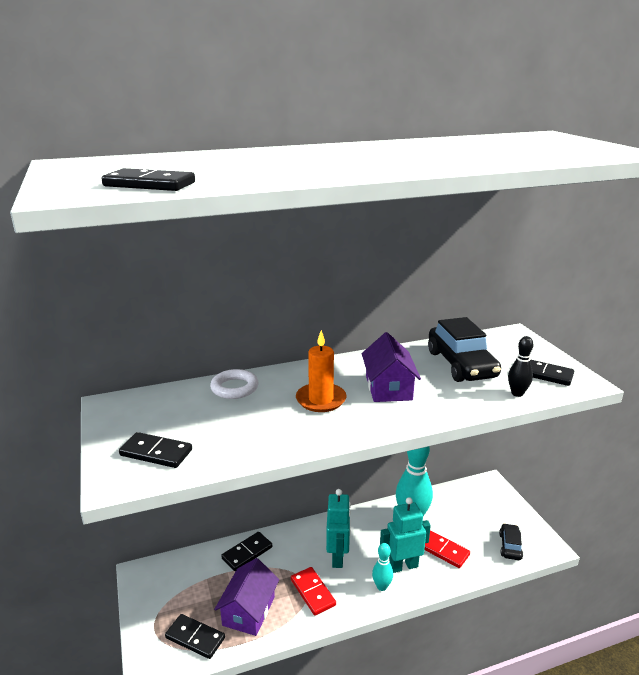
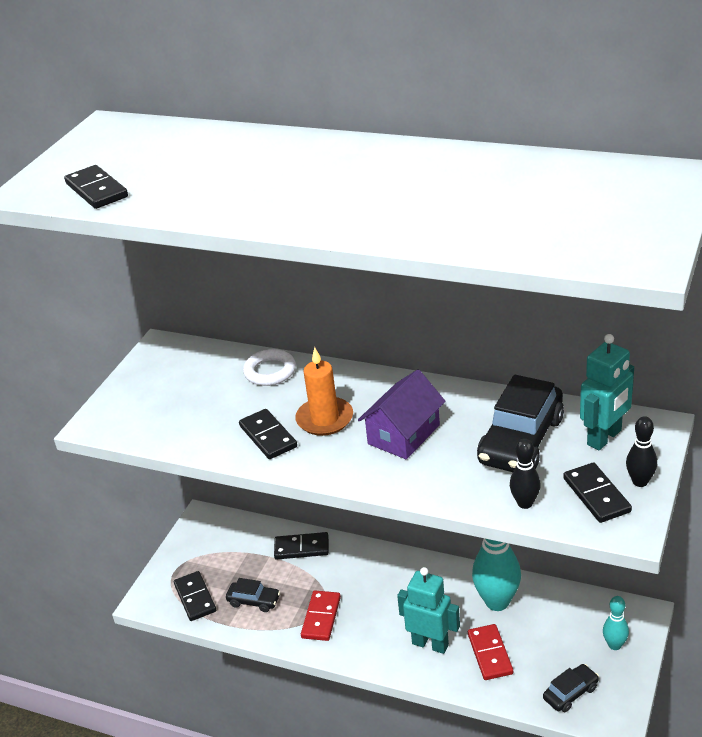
camera: 45 degrees right, 10 degrees up
black domino [119,432,192,468] -> black domino moved to [239,409,297,459]
purple house [214,558,279,636] -> black car [226,578,280,612]
turquoise robot [326,489,351,568] -> turquoise robot moved to [580,334,634,450]
turquoise bowling pin [372,543,393,591] -> turquoise bowling pin moved to [603,596,629,650]
none -> black bowling pin [626,416,657,487]

